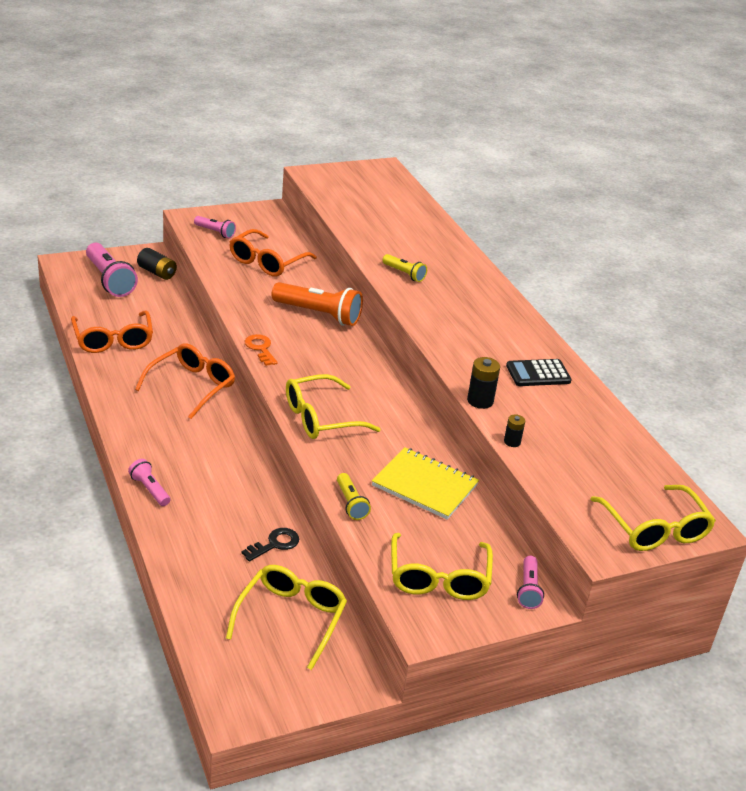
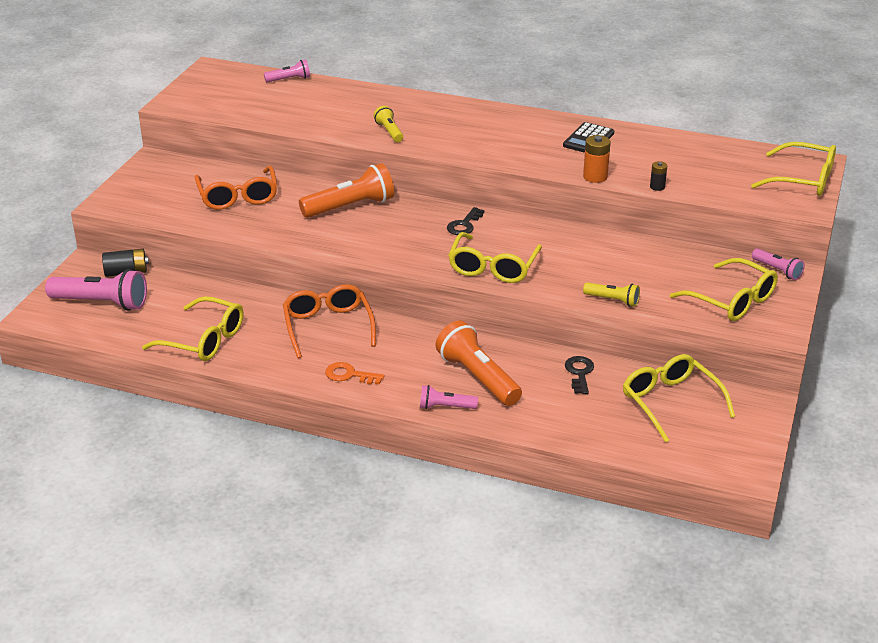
camera: 45 degrees left, 0 degrees up
orange glasses [71,310,153,353] -> yellow glasses [142,296,243,361]
pink flashlight [194,216,236,238] -> pink flashlight moved to [264,60,310,82]
orange key [244,334,278,366] -> orange key moved to [325,362,384,385]
yellow notebook [372,447,479,520] -> none
yellow flashlight [382,254,427,282] -> yellow flashlight turned 105 degrees counterclockwise [374,106,403,142]
black battery [467,357,500,409] -> orange battery [583,135,611,183]
none -> orange flashlight [436,320,522,406]
none -> black key [447,207,484,235]

